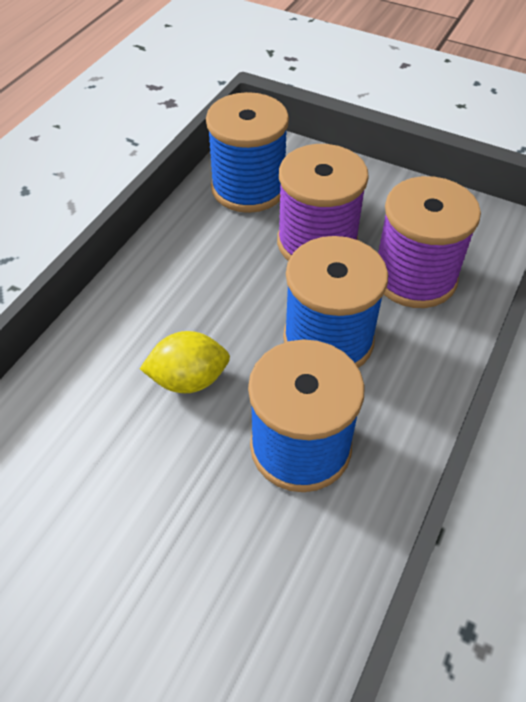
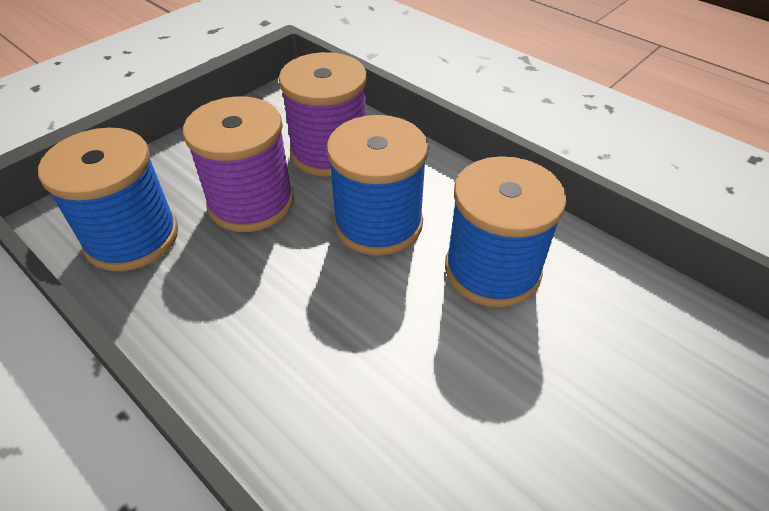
camera: 75 degrees left, 5 degrees down
yellow lemon [140,331,230,393] -> none

